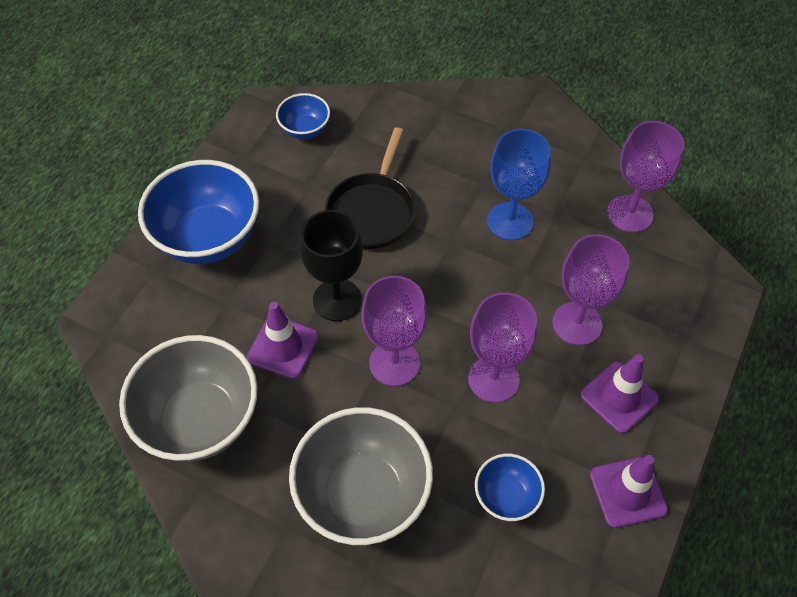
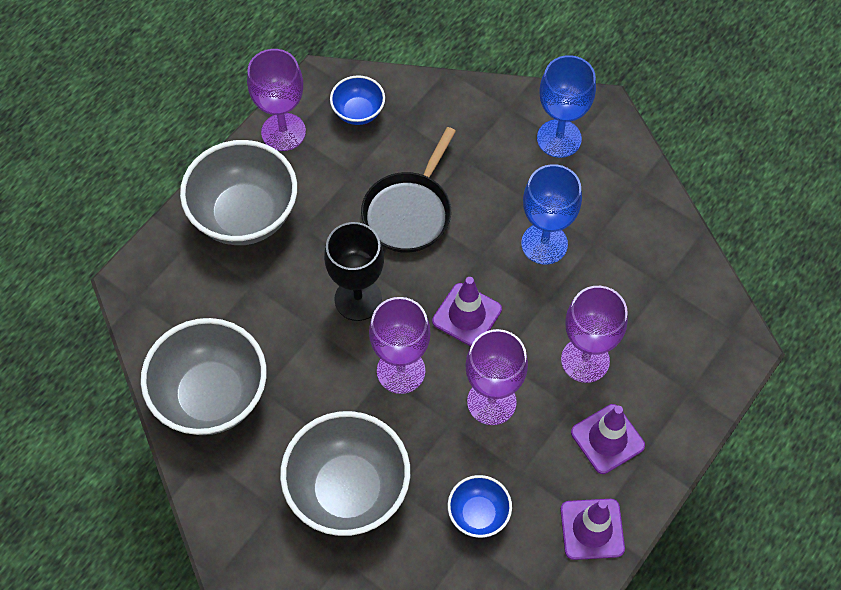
camera: 10 degrees right, 5 degrees up
blue bowl [138,160,259,264] -> grey bowl [180,140,297,245]
purple traffic cone [247,302,319,379] -> purple traffic cone moved to [432,277,502,347]
purple goblet [607,121,684,233] -> purple goblet moved to [247,49,306,151]
none -> blue goblet [537,55,596,158]

